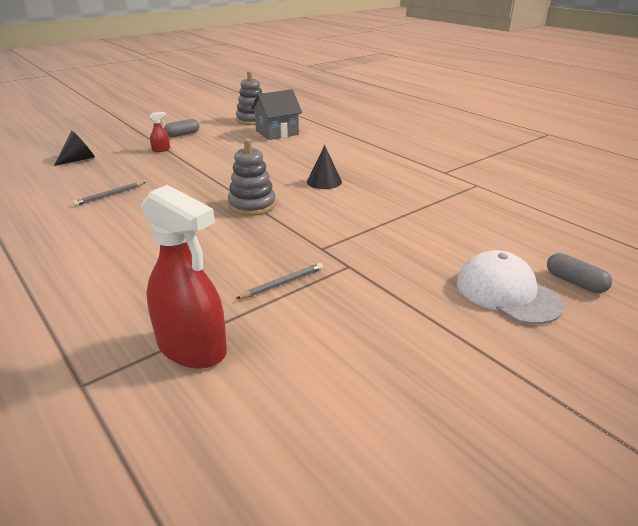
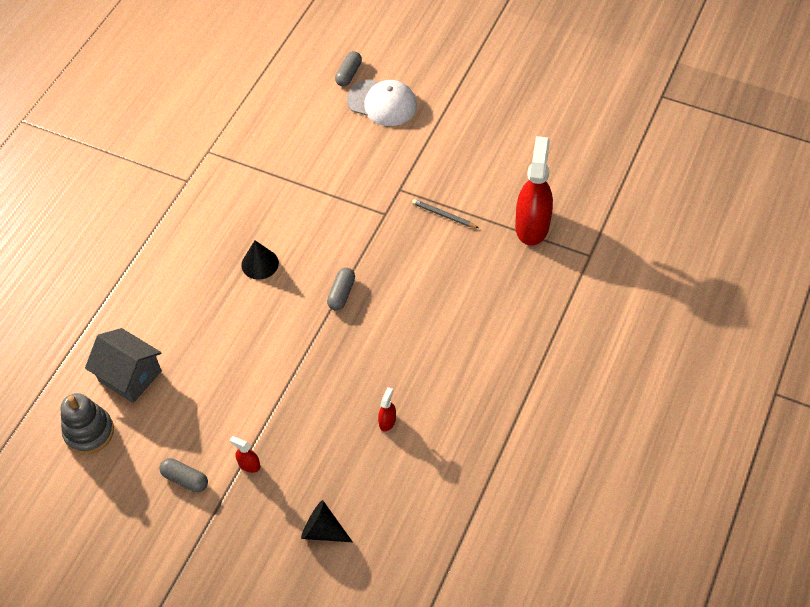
camera: 115 degrees left, 25 degrees up
grey pencil [73,182,146,206] -> red spray bottle [378,387,396,431]
grey stacking toy [228,139,276,216] -> grey capsule [327,268,355,310]
white cap [457,250,564,324] -> white cap turned 90 degrees counterclockwise [347,79,417,126]

